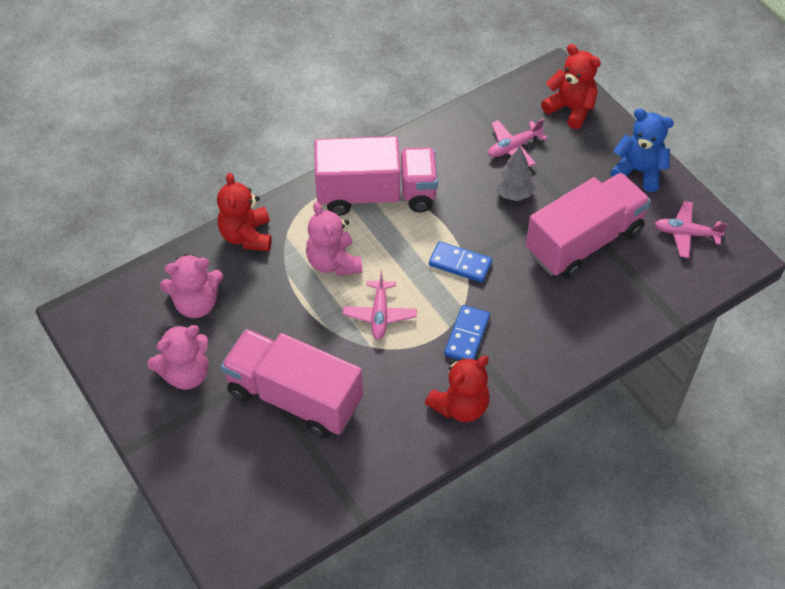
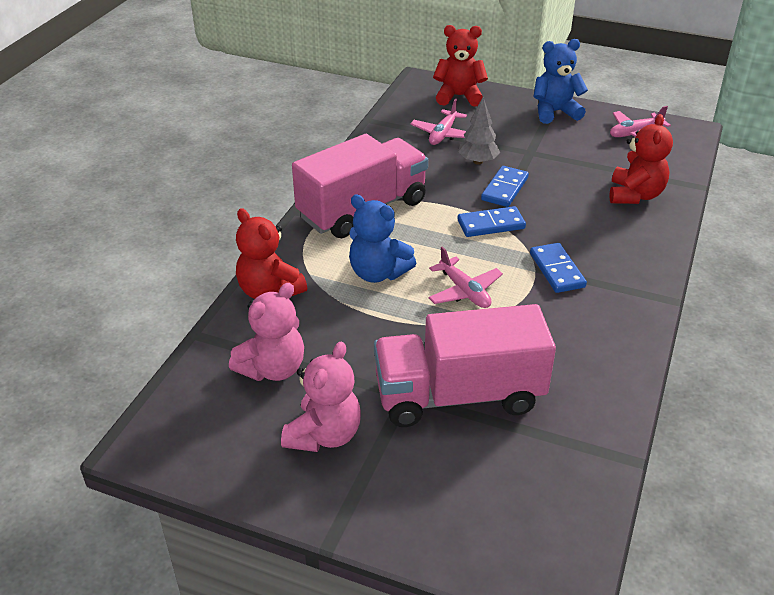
camera: 35 degrees left, 15 degrees down
pink teddy bear [306,202,362,276] -> blue teddy bear [349,194,416,283]
red teddy bear [425,356,490,422] -> red teddy bear moved to [609,114,673,204]
pink truck [526,173,651,279] -> none
none -> blue domino [481,166,529,207]

